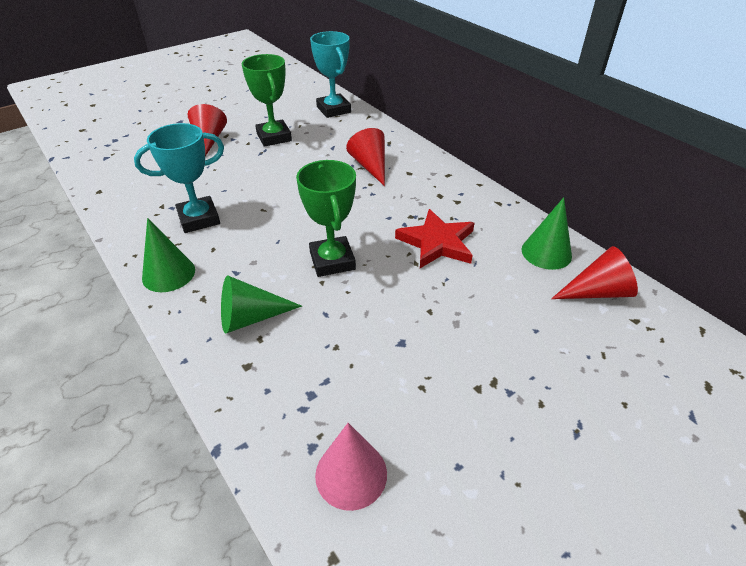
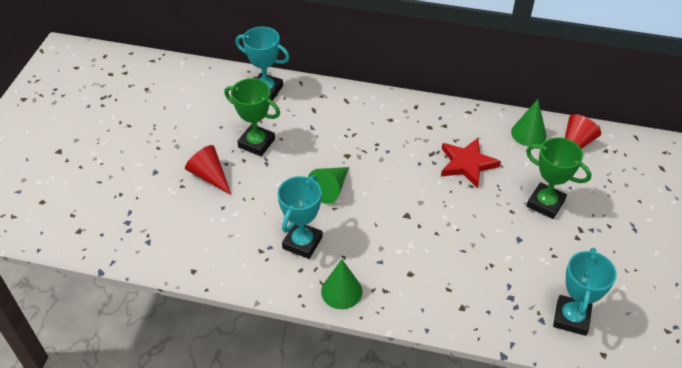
camera: 40 degrees left, 5 degrees up
green cone [221,275,302,334] -> green cone moved to [308,167,349,204]
green trophy [296,160,356,277] -> green trophy moved to [526,137,591,219]
pink cone [315,423,387,511] -> turquoise trophy [553,248,617,336]
red cone [346,128,385,186] -> none

